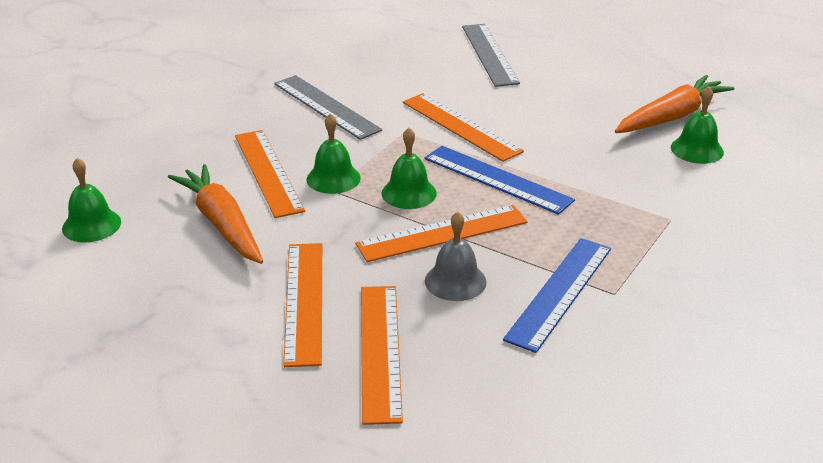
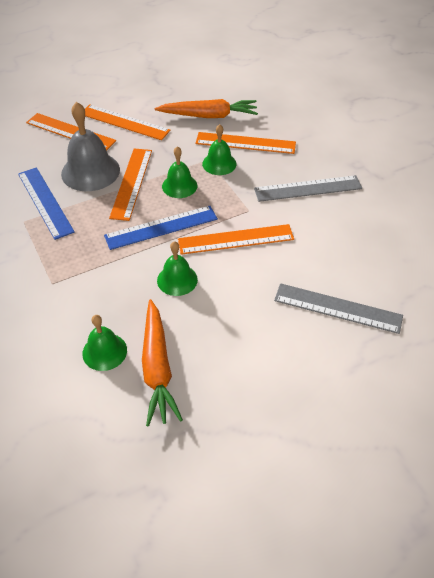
camera: 120 degrees right, 15 degrees up
green bell [62,158,121,242] -> green bell moved to [157,241,198,296]
grey bell [425,211,487,301] -> grey bell [61,102,120,191], size x1.68

